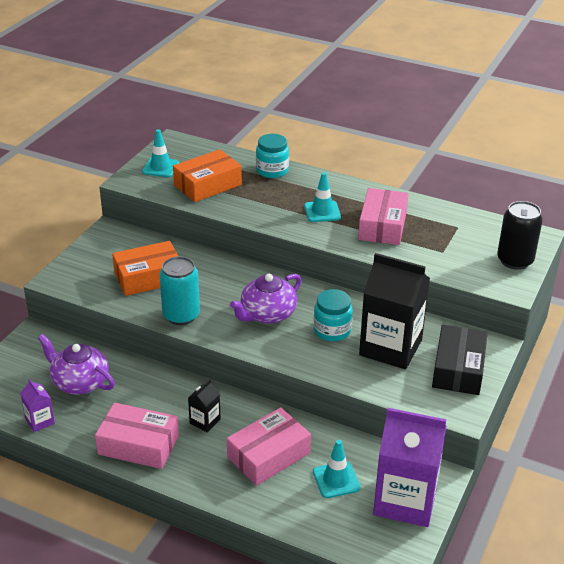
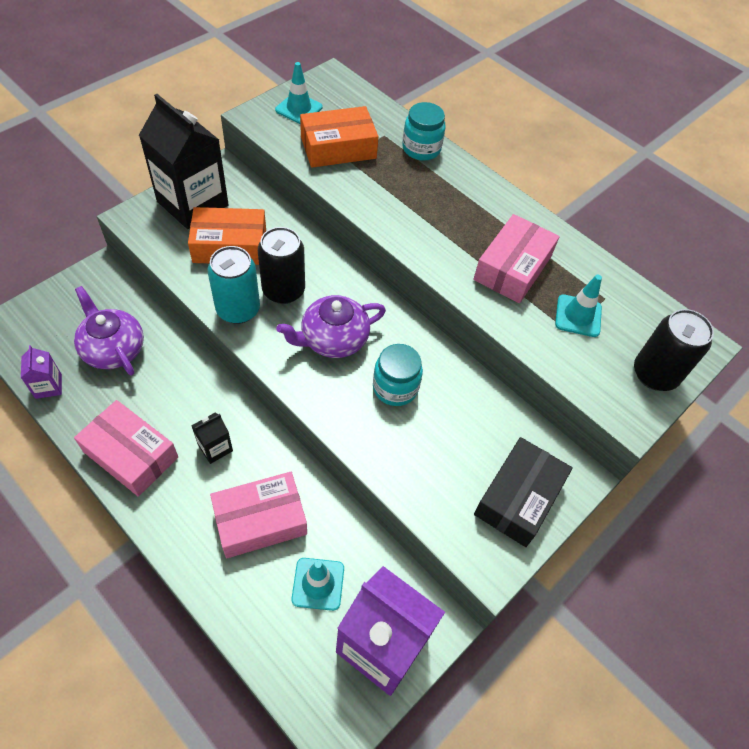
camera: 15 degrees right, 20 degrees up
turquoise traffic cone [304,172,341,222] -> turquoise traffic cone moved to [555,275,602,337]
black carton [359,253,430,369] -> black carton moved to [139,94,229,229]
none -> black can [258,227,305,304]

